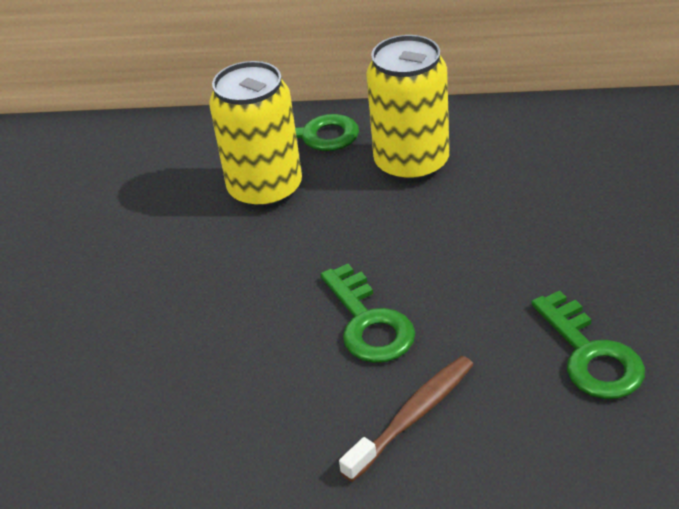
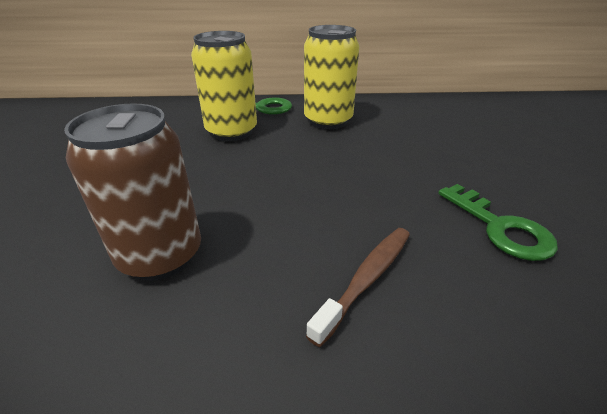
camera: 10 degrees left, 5 degrees down
green key [320,264,415,363] -> none
none -> brown can [64,103,201,281]

